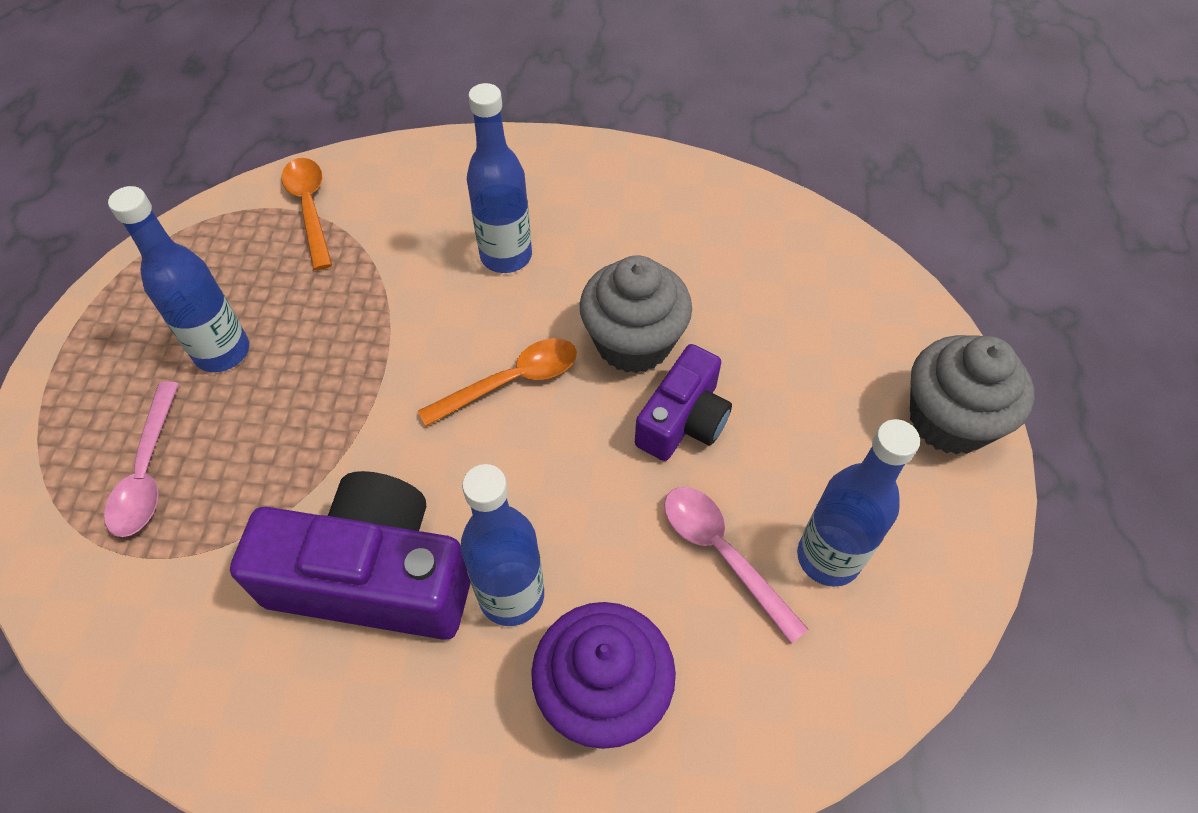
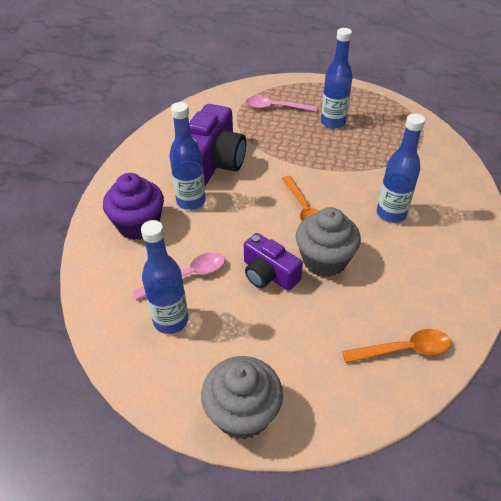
camera: 100 degrees right, 10 degrees down
orange spoon [282,158,332,270] -> orange spoon moved to [342,329,451,363]

